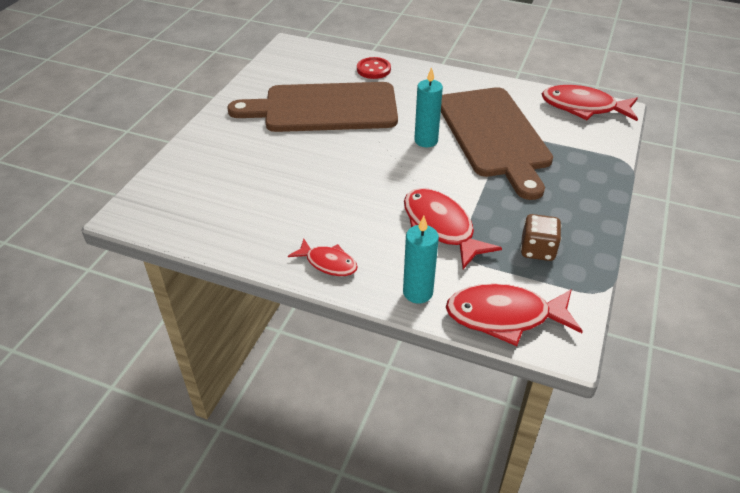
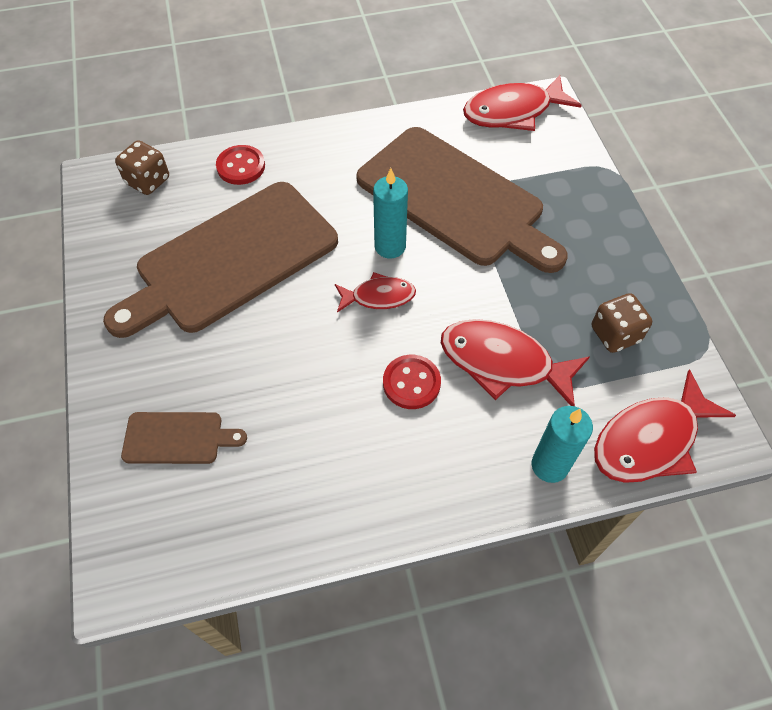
camera: 35 degrees left, 15 degrees up
red fish [288,239,358,276] -> red fish moved to [335,272,416,313]
none -> brown dice [115,140,169,195]
none -> brown cutting board [121,412,247,464]
none -> red button [383,355,441,409]

